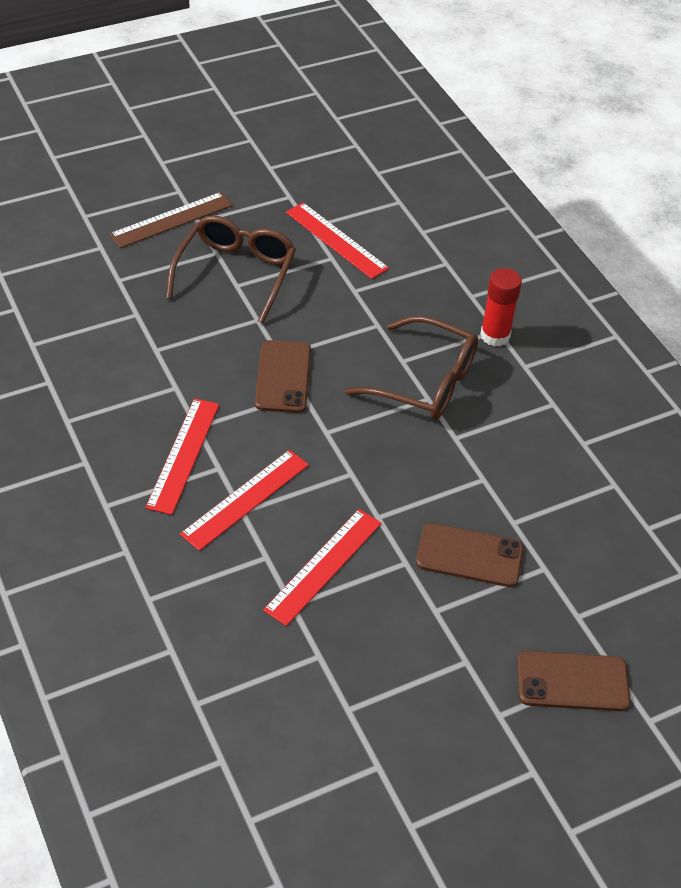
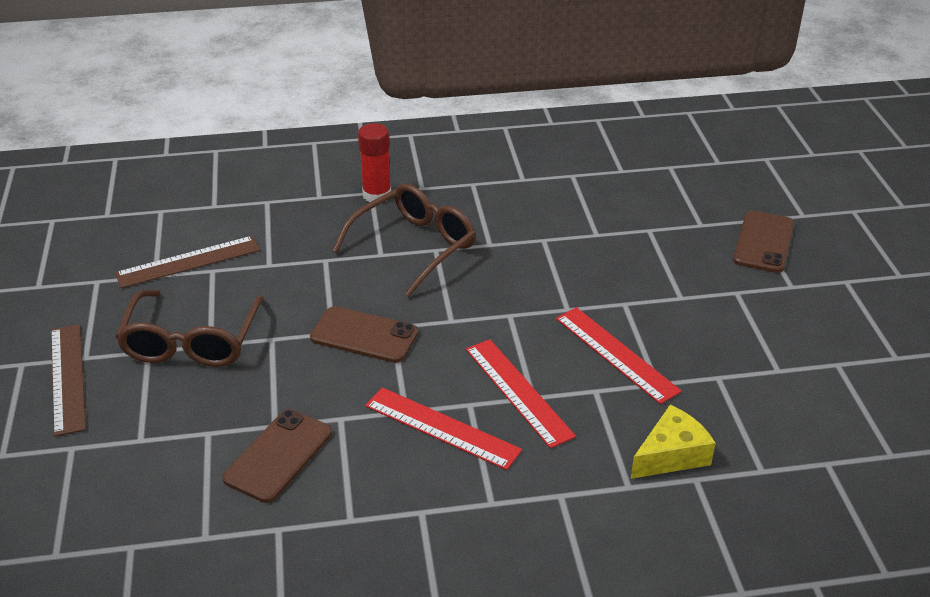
camera: 70 degrees left, 10 degrees down
brown glasses [166,215,296,324] -> brown glasses turned 120 degrees counterclockwise [116,290,265,367]
red ruler [286,202,389,279] -> brown ruler [115,236,260,288]
brown phone [416,523,524,587] -> brown phone moved to [223,409,332,503]
none -> yellow cheese [631,405,716,479]

